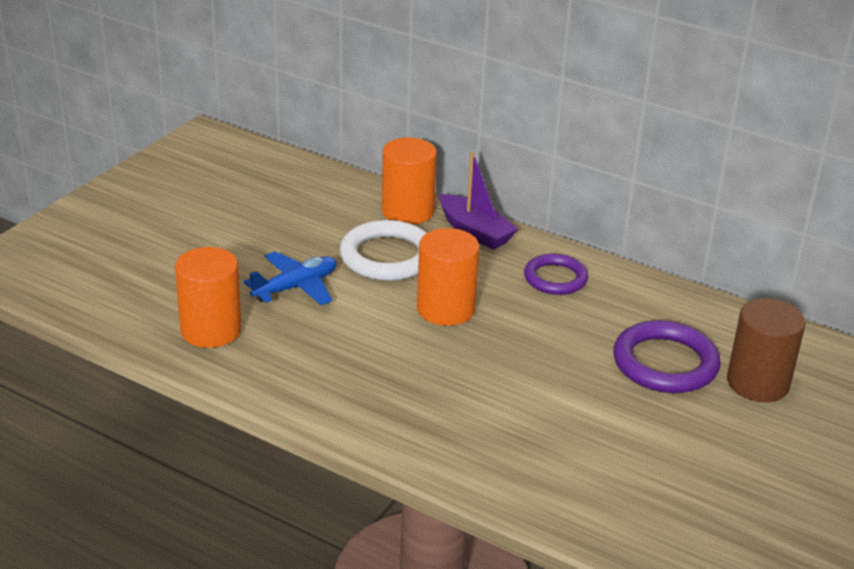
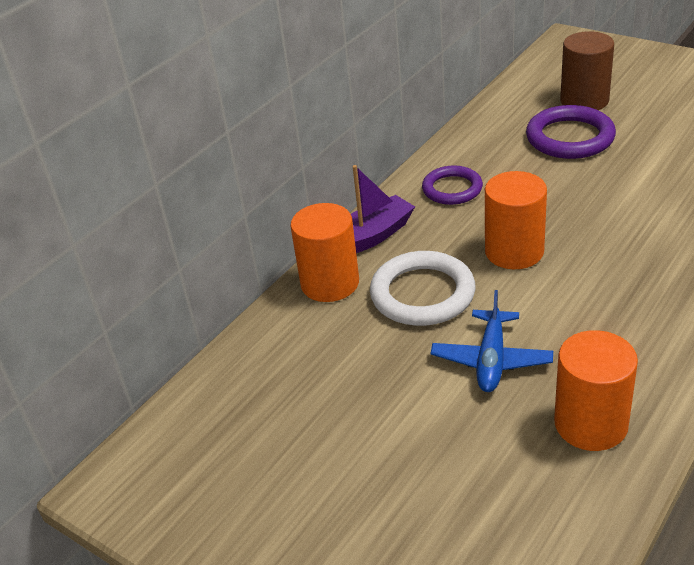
camera: 80 degrees left, 5 degrees up
blue plane [244,251,337,305] -> blue plane turned 135 degrees counterclockwise [431,290,553,392]

